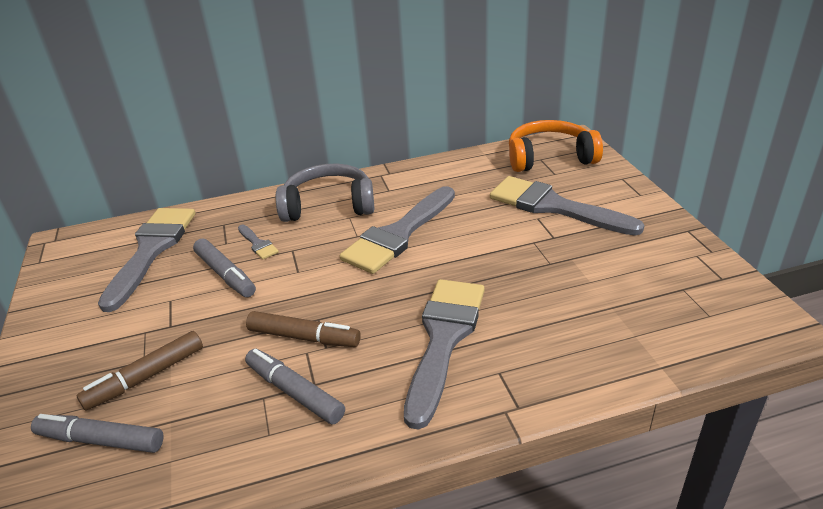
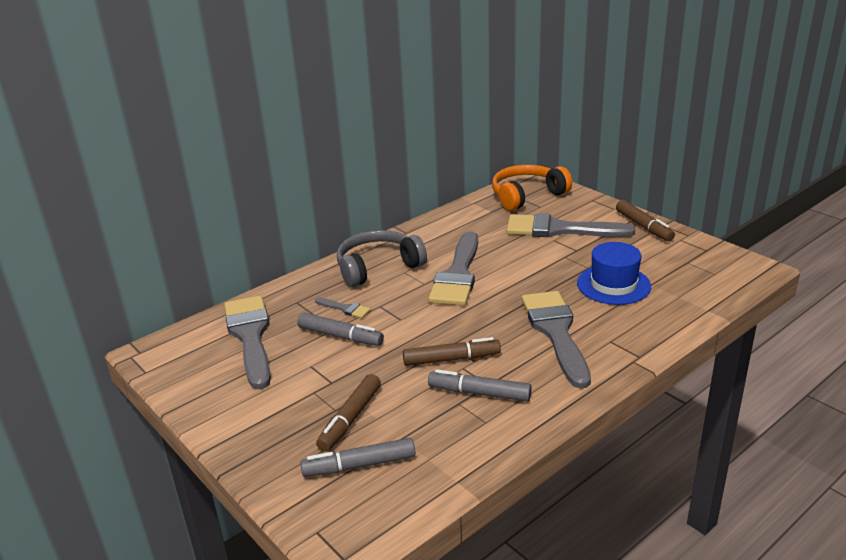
camera: 25 degrees left, 5 degrees down
none -> blue hat [577,242,651,305]
none -> brown marker [616,200,675,241]

